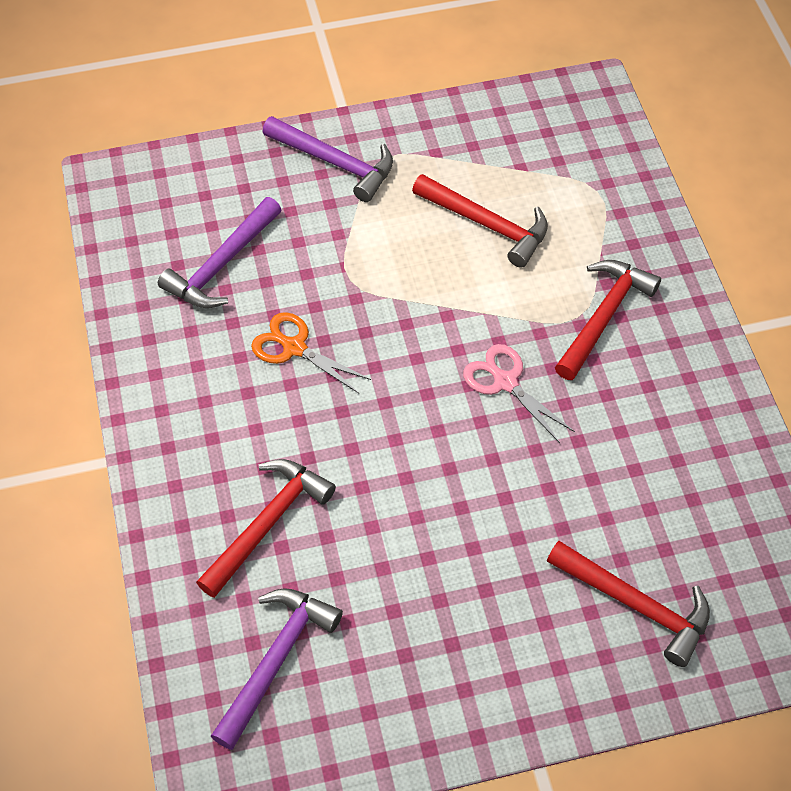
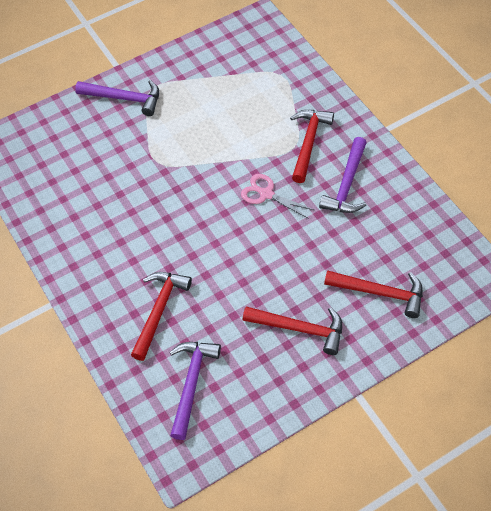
camera: 15 degrees left, 0 degrees up
purple hammer [158,197,281,308] -> purple hammer moved to [319,137,367,213]
orange scissors [251,312,371,393] -> none
red hammer [412,174,548,268] -> red hammer moved to [243,307,342,355]

